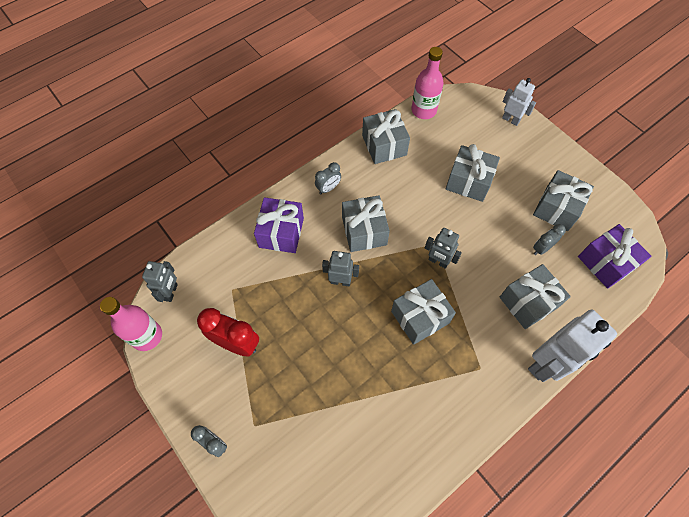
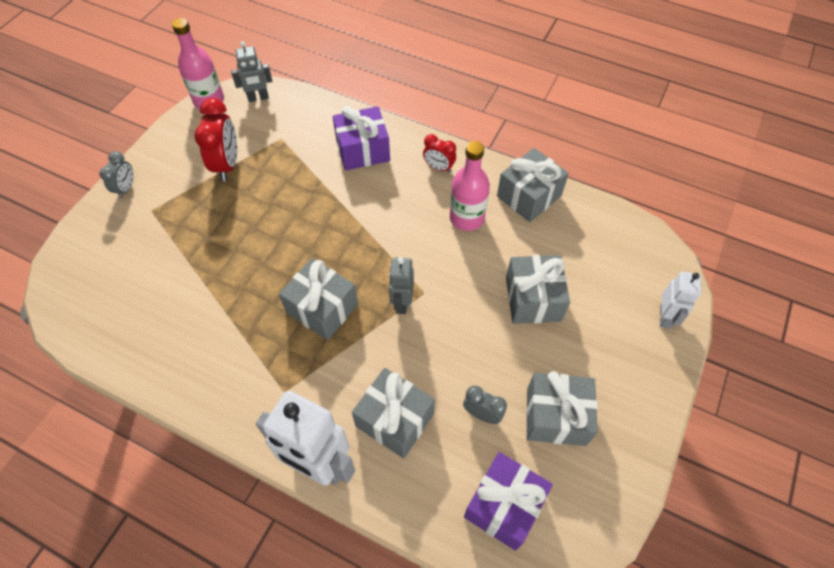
camera: 65 degrees right, 5 degrees down
grey clock [315,162,341,194] -> red clock [423,134,456,173]
grey robot [322,251,359,286] -> none
grey gift [342,195,390,252] -> none
pink bottle [411,47,444,119] -> pink bottle moved to [450,141,490,231]

